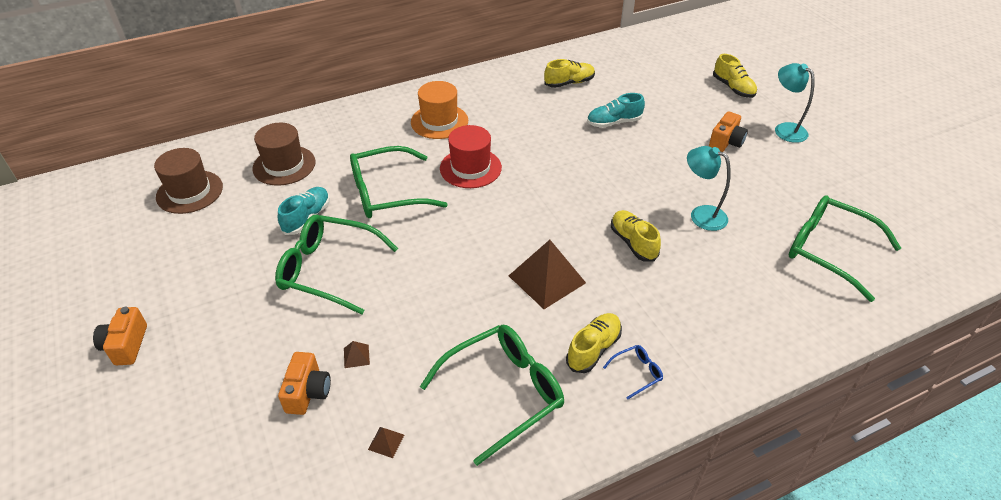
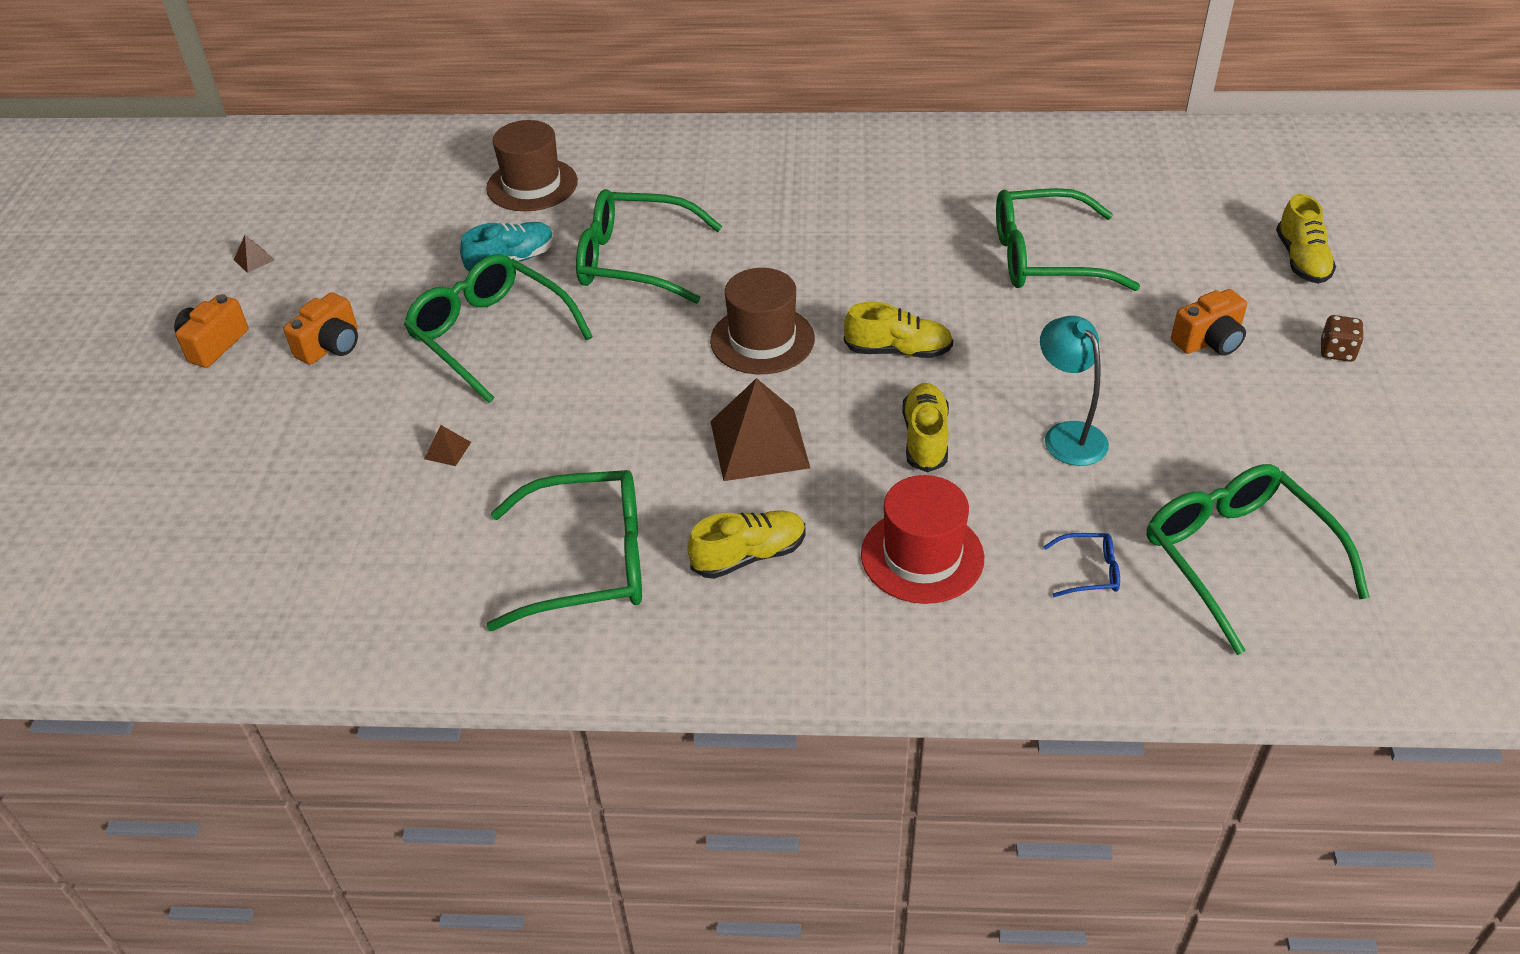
camera: 30 degrees right, 0 degrees up
brown hat [154,148,223,214] -> brown hat moved to [710,268,815,374]
orange camera [278,352,331,415] -> orange camera moved to [284,292,358,365]
brown pyramid [368,427,404,458] -> brown pyramid moved to [234,235,274,273]
orange hat [411,81,468,139] -> none
red hat [440,125,502,188] -> red hat moved to [861,475,984,604]
yellow shoe [544,59,595,88] -> yellow shoe moved to [844,301,953,358]
turquoise shoe [587,93,645,128] -> green glasses [996,188,1140,291]
blue glasses [603,345,663,400] -> blue glasses moved to [1043,533,1120,597]
turquoise lamp [775,63,815,143] -> brown dice [1321,315,1364,362]

